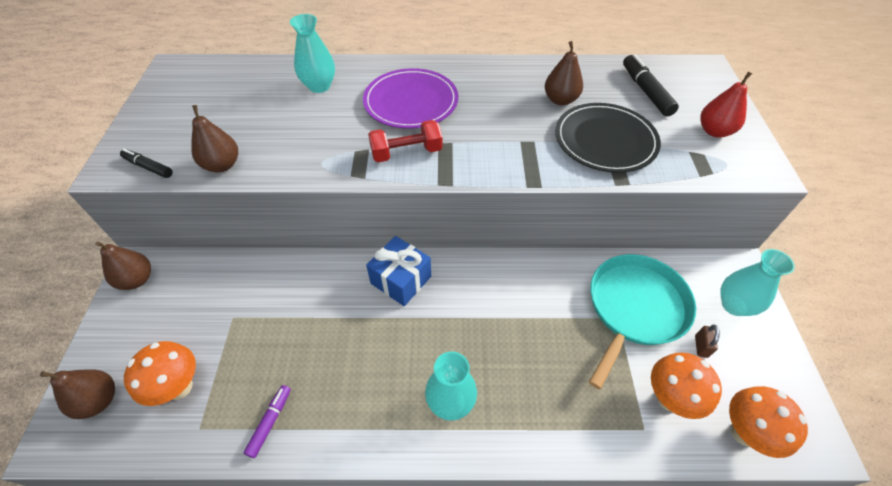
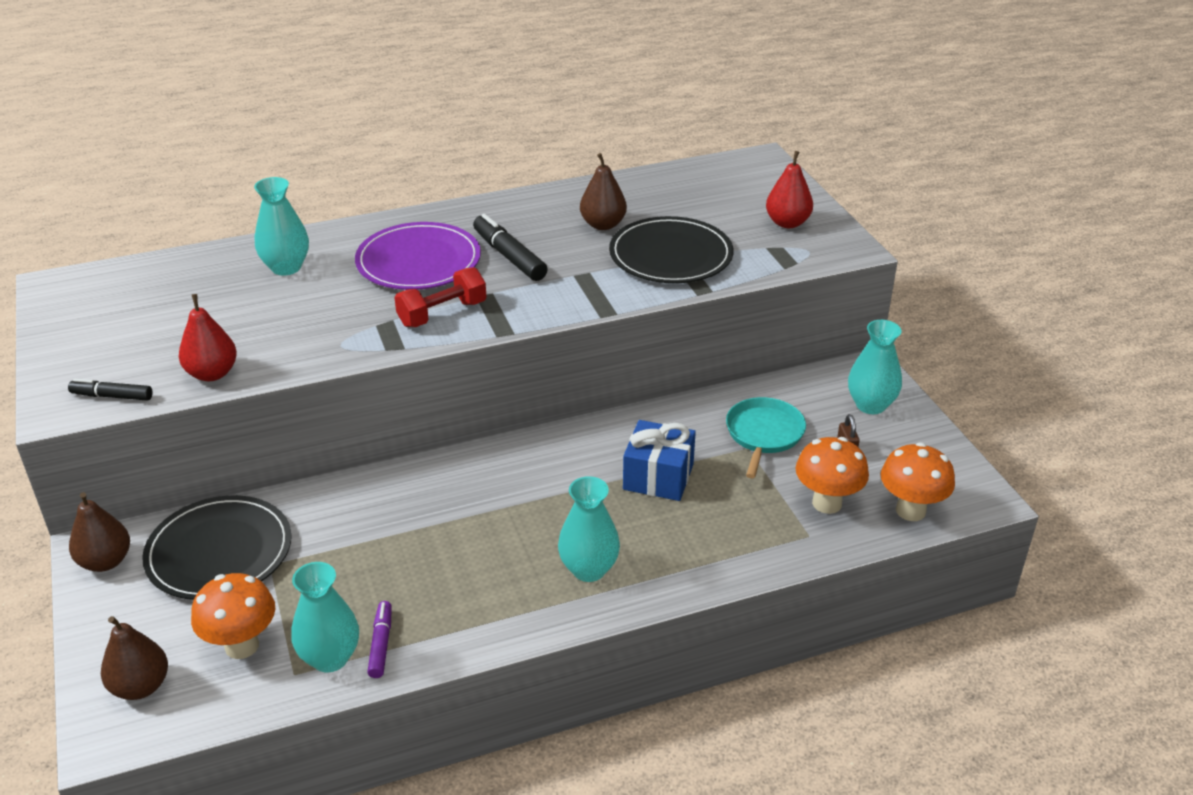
camera: 20 degrees left, 15 degrees down
brown pear [191,105,238,172] -> red pear [179,294,237,381]
blue gift [366,236,431,306] -> blue gift moved to [623,420,696,501]
turquoise pan [589,254,696,389] -> turquoise pan [726,397,806,478], size x0.64
black marker [623,54,679,116] -> black marker moved to [473,214,548,281]
none -> black plate [142,495,291,600]
none -> turquoise vase [292,562,359,672]

